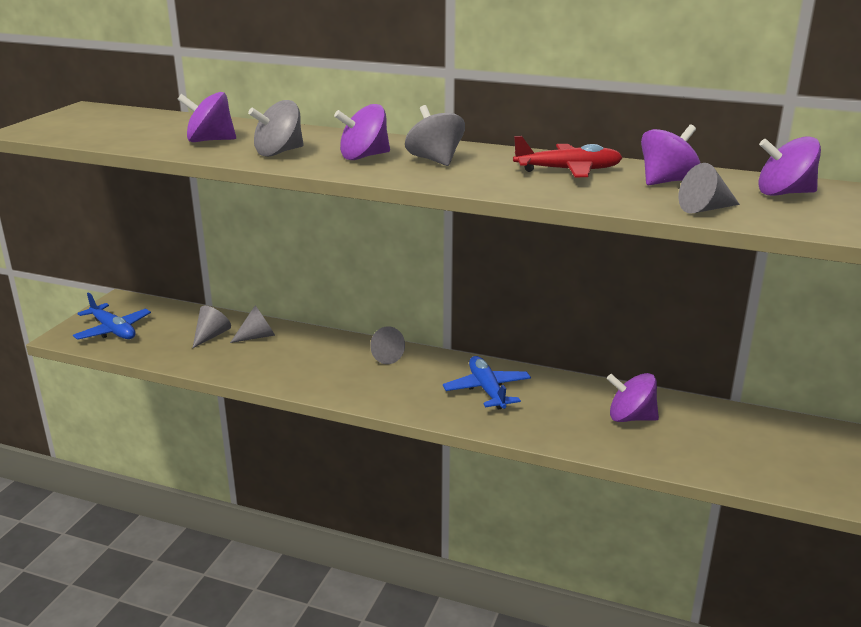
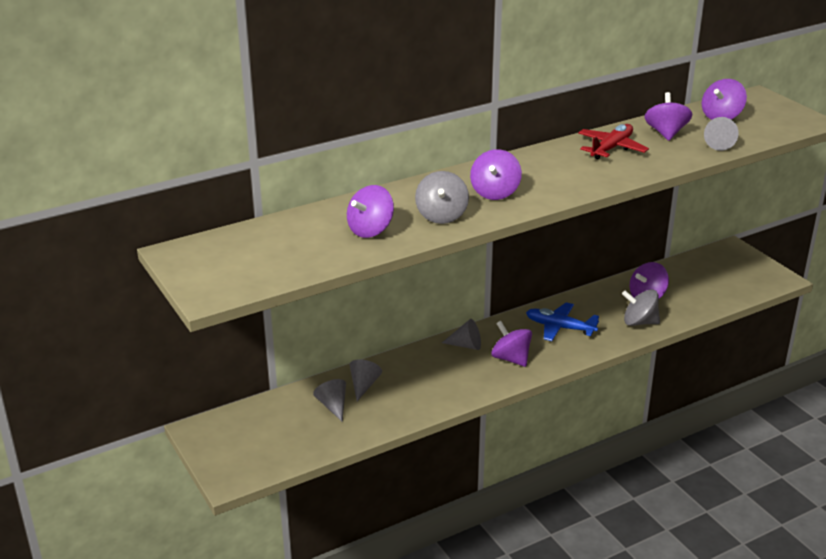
camera: 50 degrees left, 5 degrees up
blue plane [73,292,151,340] -> none
grey spinning top [405,105,465,166] -> grey spinning top moved to [622,289,660,326]
none -> purple spinning top [491,321,532,367]

